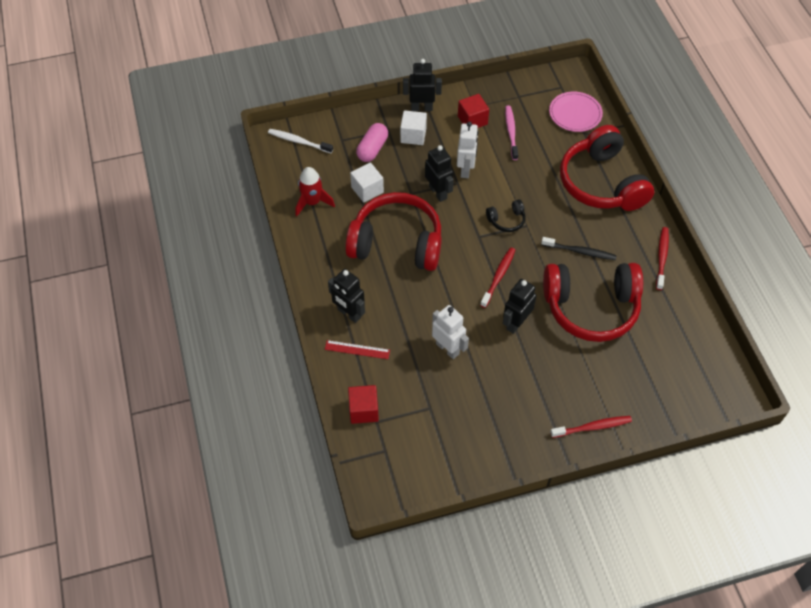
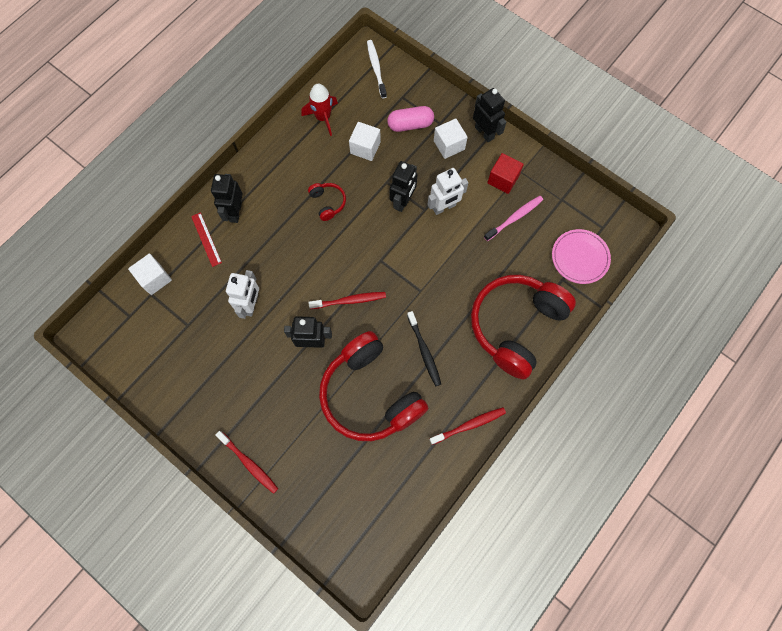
camera: 55 degrees right, 15 degrees up
red headphones [345,192,442,271] -> red headphones [308,183,346,221], size x0.41
red cube [348,385,379,424] -> white cube [128,253,172,295]
black headphones [486,199,526,232] -> none

